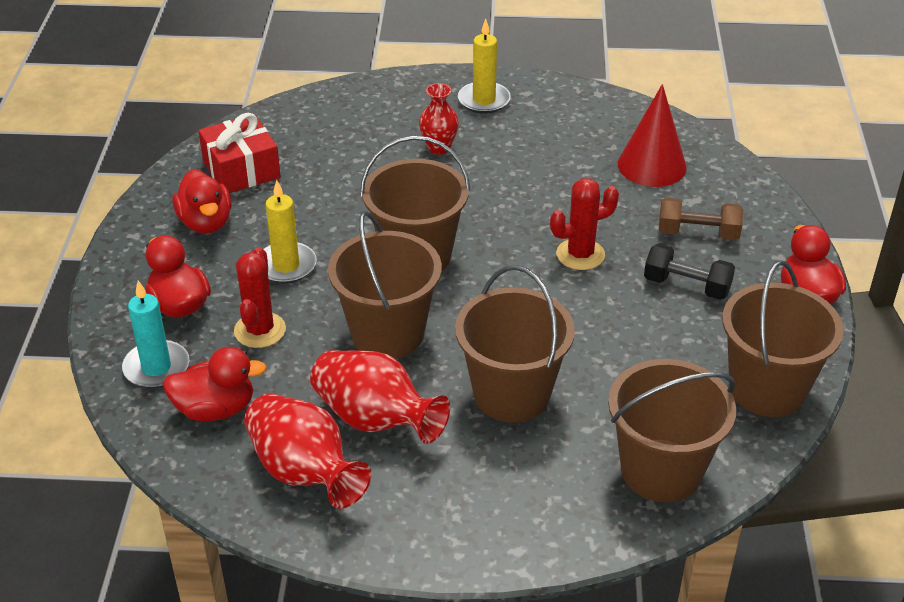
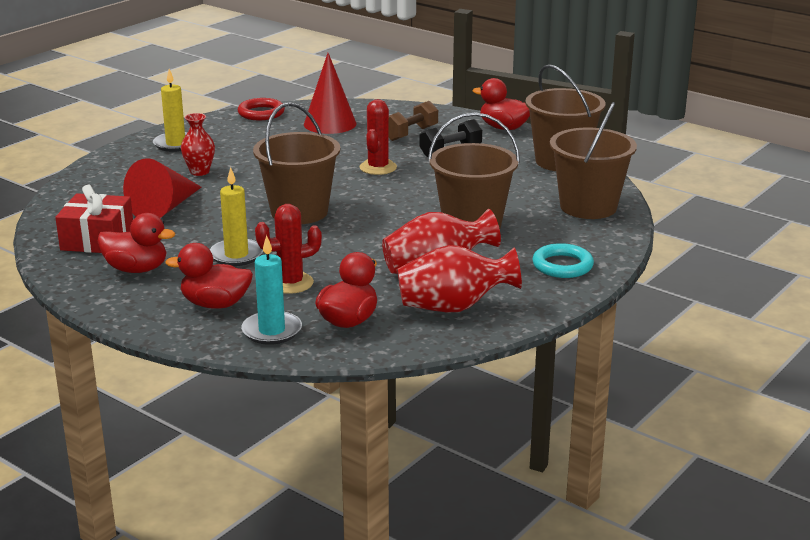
camera: 55 degrees left, 15 degrees down
red cactus [234,247,286,348] -> red cactus turned 60 degrees counterclockwise [255,204,322,294]
brown bucket [328,211,442,359] -> none
none -> red cone [123,158,202,218]
none -> red ring [238,98,285,120]
none -> turquoise ring [532,243,594,278]

